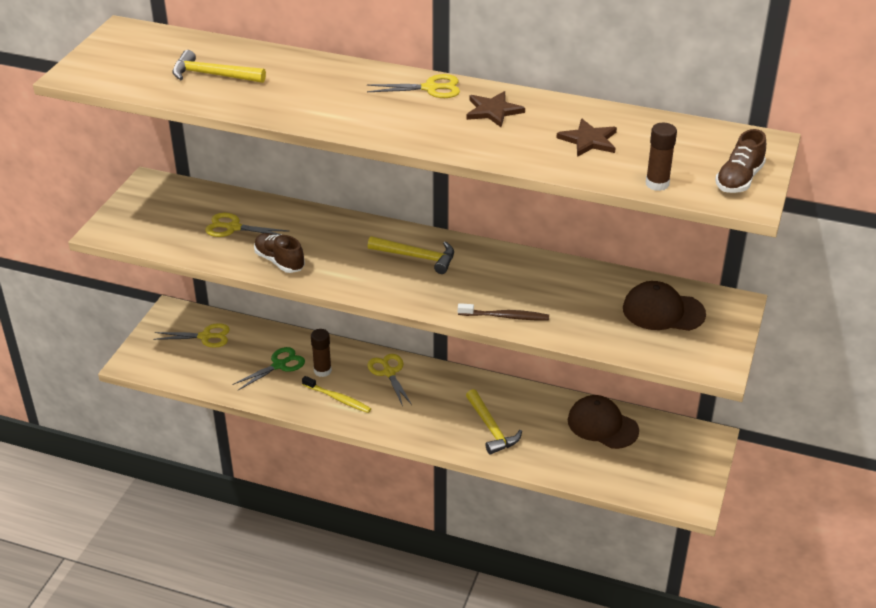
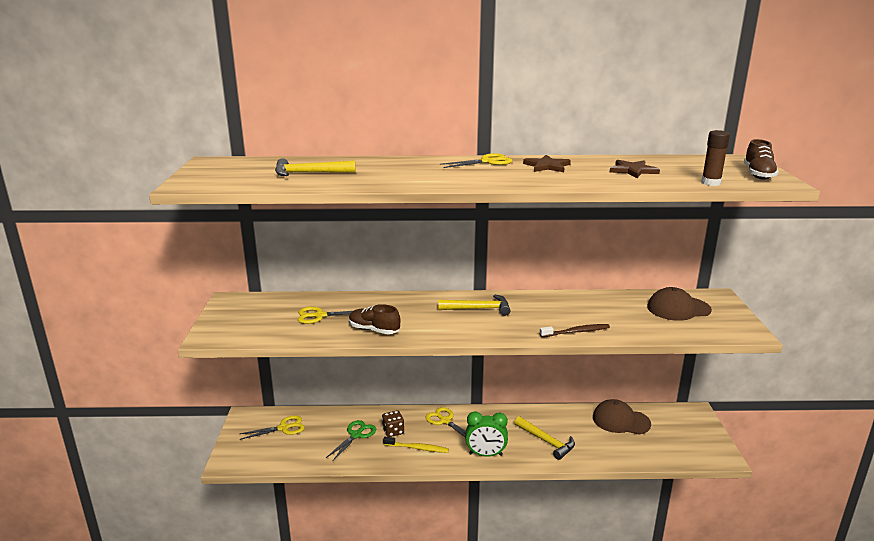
camera: 20 degrees left, 15 degrees down
brown glue stick [311,329,332,377] -> brown dice [382,410,404,437]
none -> green clock [465,411,508,457]

